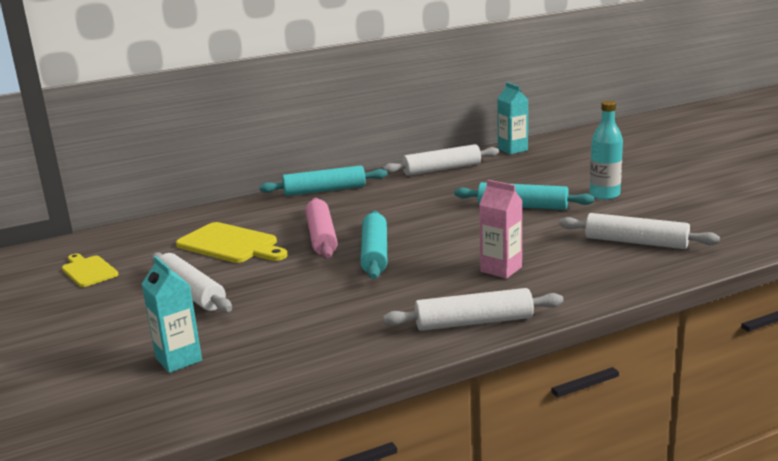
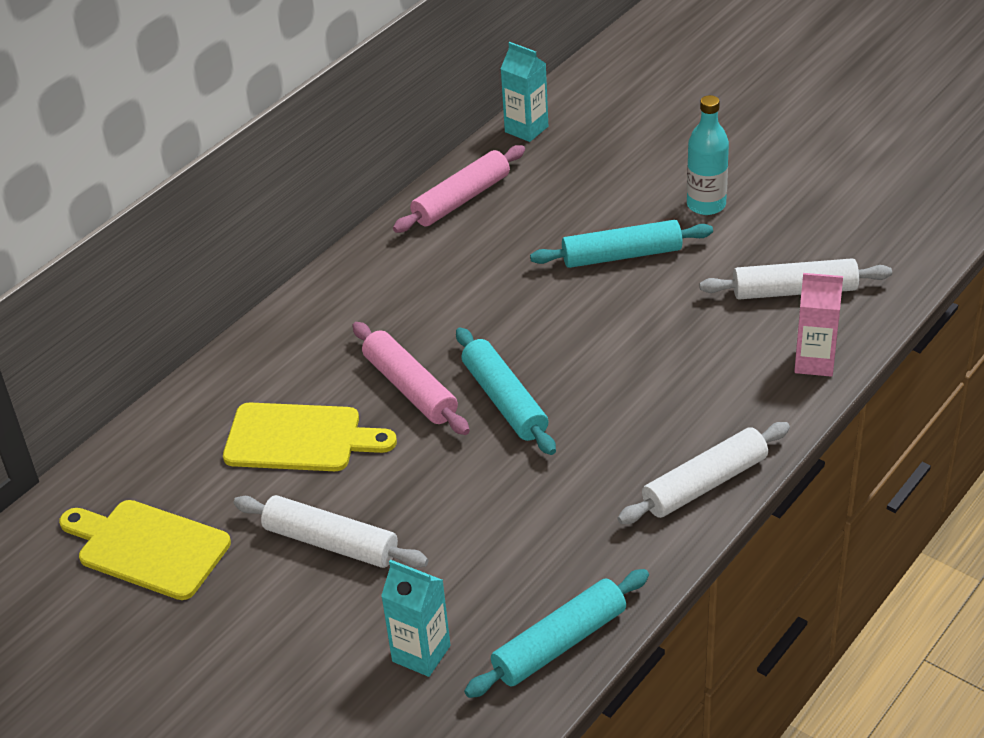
camera: 25 degrees left, 20 degrees up
yellow cutting board [62,254,119,287] -> yellow cutting board [59,500,231,600], size x1.60
turquoise rolling pin [259,165,387,196] -> turquoise rolling pin moved to [464,569,649,698]
white rolling pin [383,144,499,176] -> pink rolling pin [393,145,525,233]
pink carton [479,180,523,279] -> pink carton moved to [794,273,843,377]

